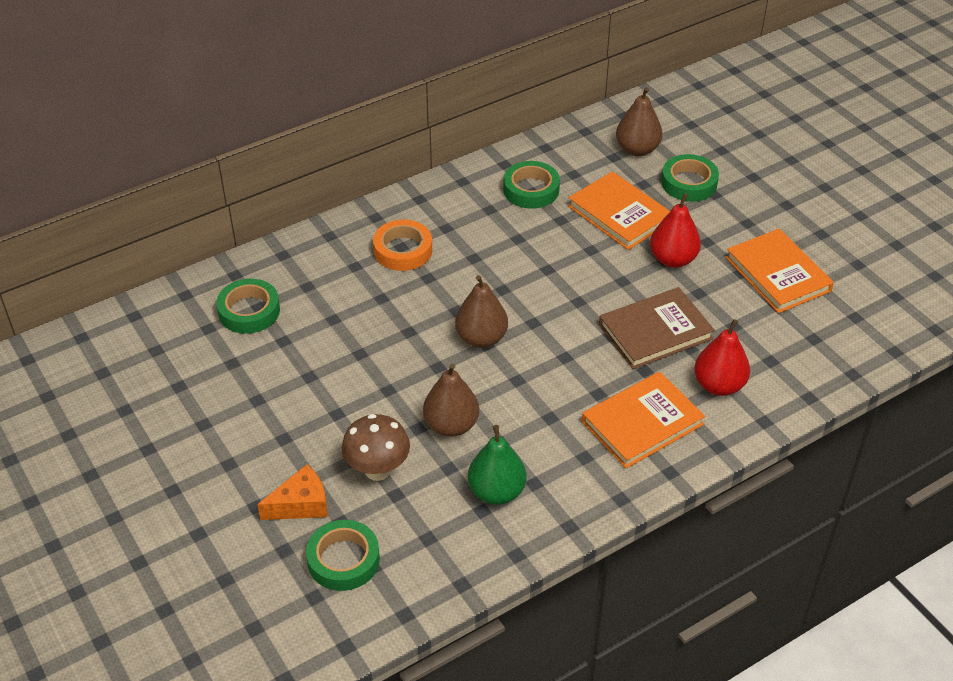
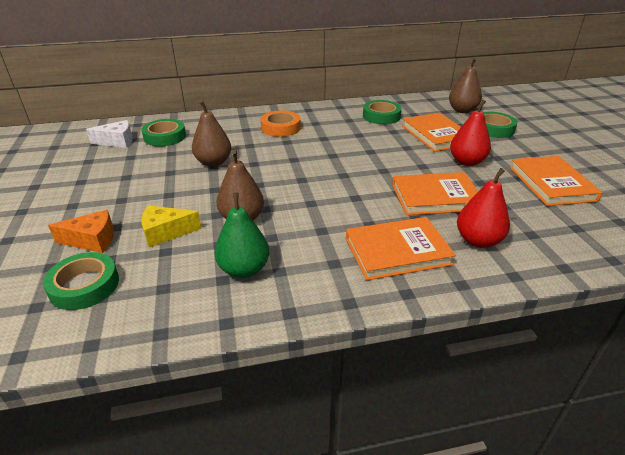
camera: 20 degrees right, 10 degrees down
brown mushroom [342,414,410,481] -> yellow cheese [141,205,202,248]
brown pear [455,275,508,348] -> brown pear moved to [192,101,231,167]
brown book [599,287,715,369] -> orange book [392,172,479,215]
none -> white cheese [86,120,133,148]

